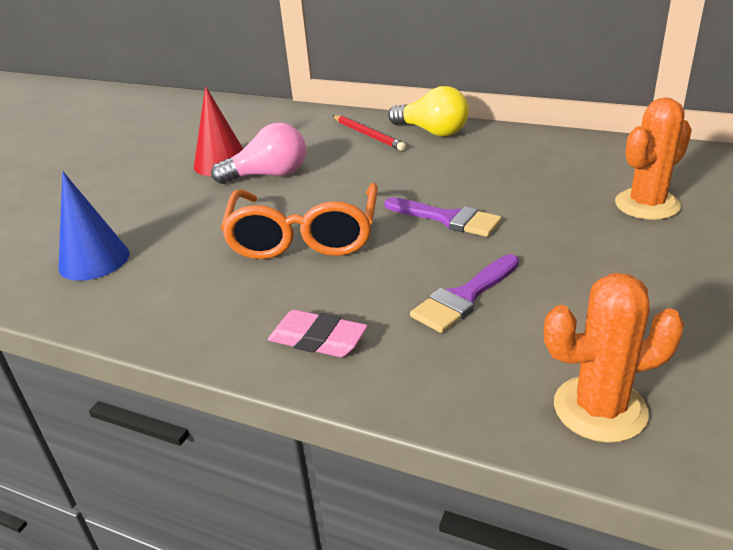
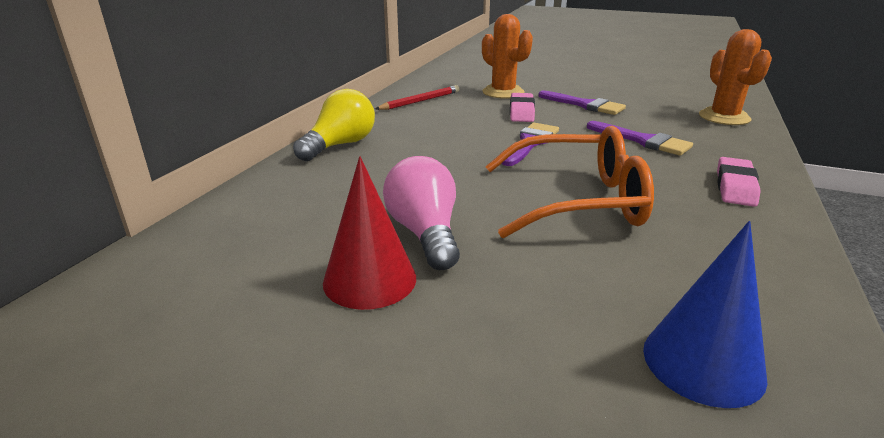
camera: 95 degrees left, 5 degrees down
red pencil [333,115,406,151] -> red pencil moved to [375,85,459,110]
none -> pink eraser [510,93,535,122]
none -> purple brush [538,91,626,115]

